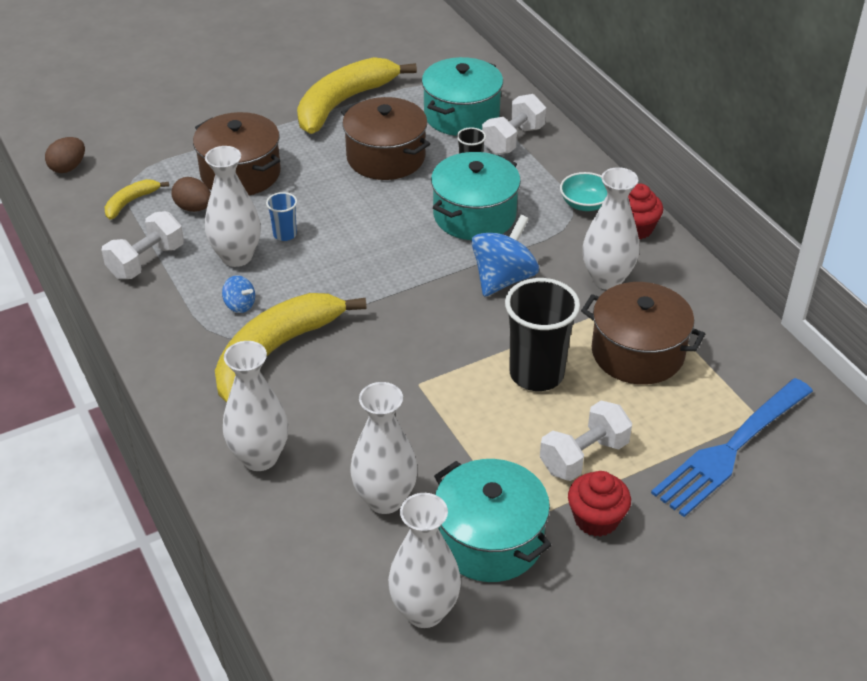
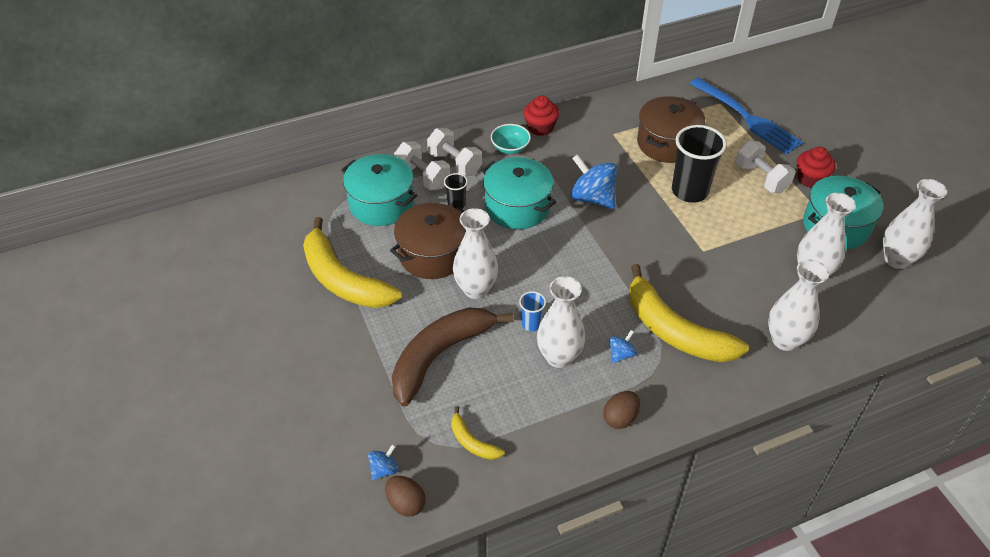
camera: 85 degrees left, 5 degrees up
white dumbbell [101,211,184,279] -> white dumbbell moved to [427,128,482,176]
brown egg [172,177,211,212] -> brown egg moved to [603,391,640,429]
brown pot [193,112,281,195] -> brown banana [392,307,514,407]
white vase [583,167,640,290] -> white vase moved to [453,208,498,299]
none -> blue spinning top [368,444,399,480]

